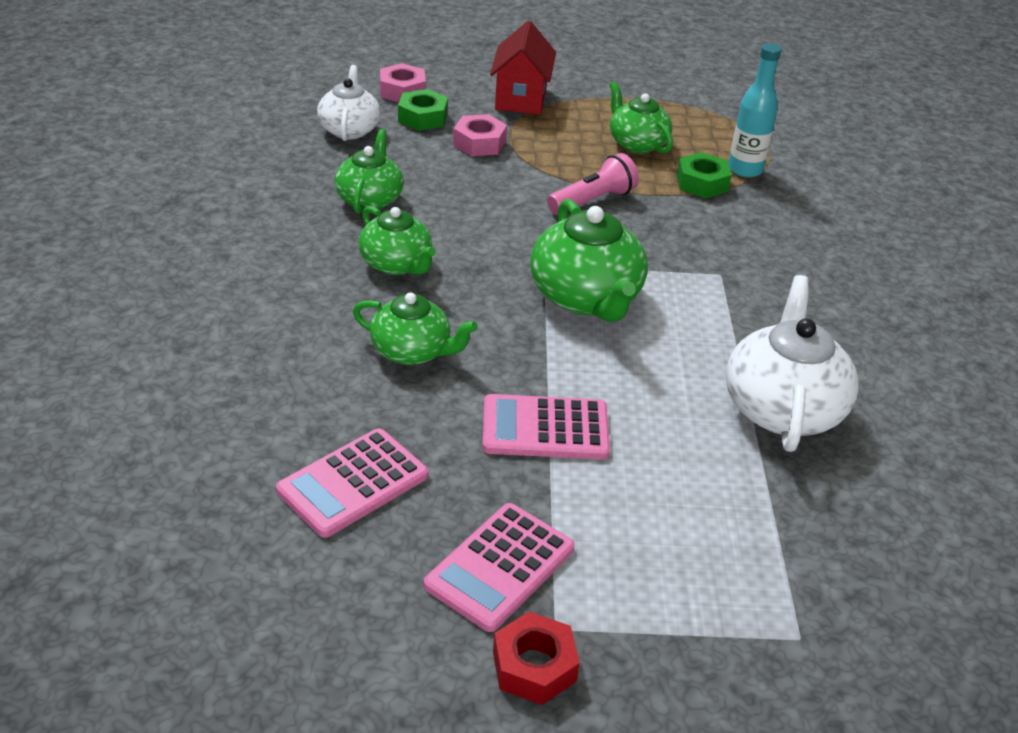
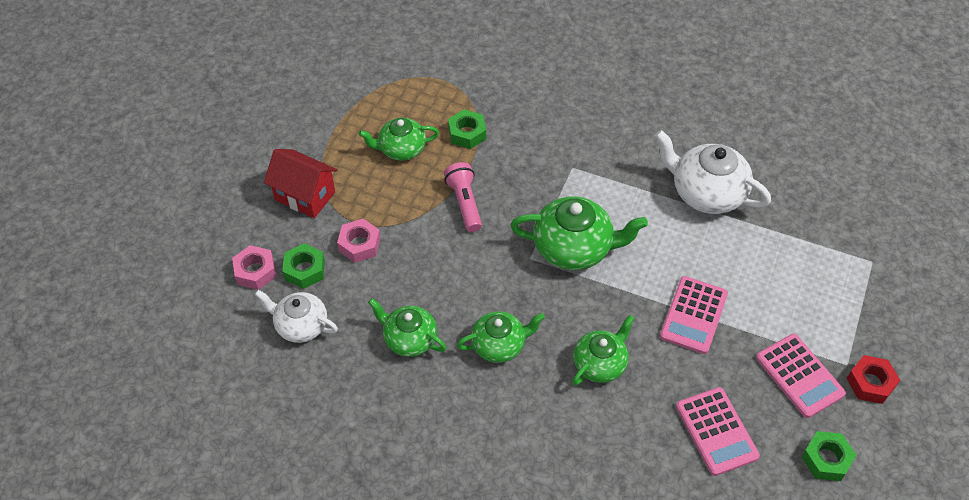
camera: 65 degrees left, 15 degrees up
turquoise bottle [728,43,781,178] -> none
none -> green nut [802,431,857,481]

